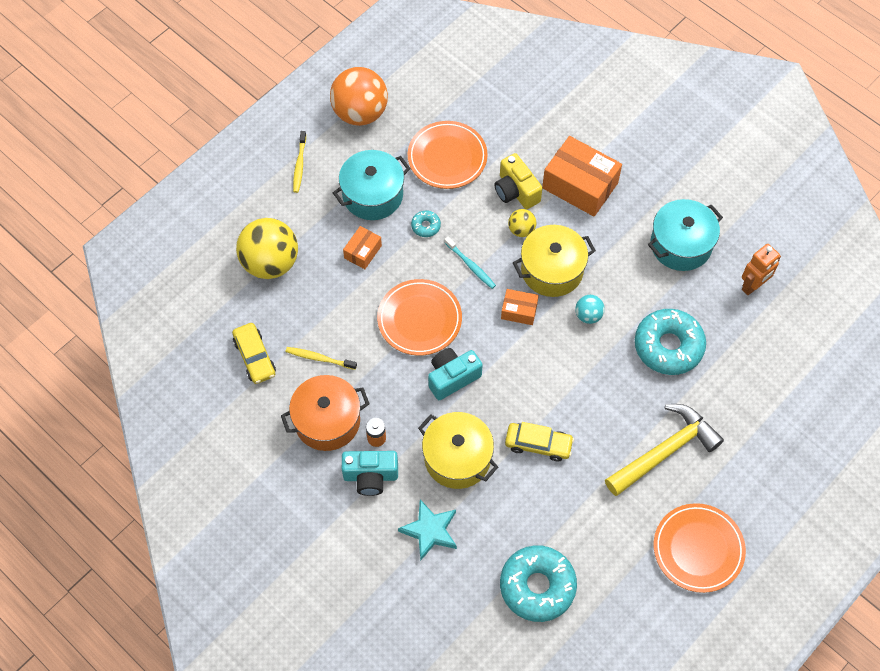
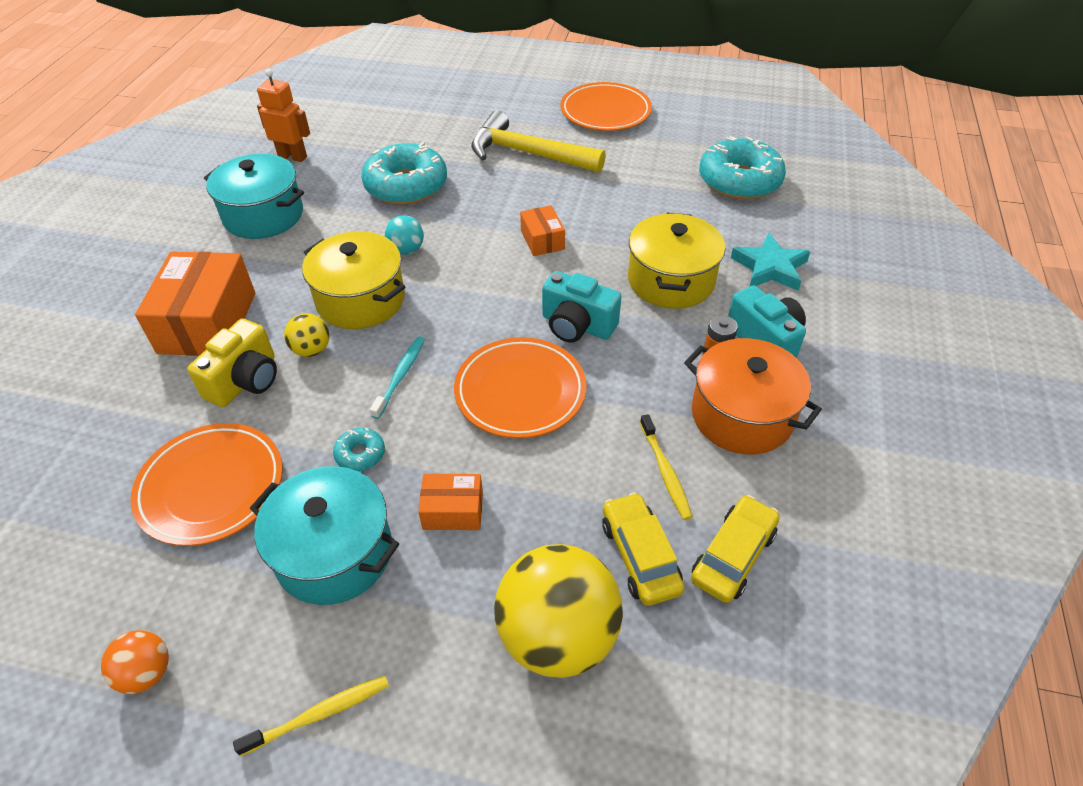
camera: 120 degrees left, 15 degrees down
orange ball [330,67,388,126] -> orange ball [101,630,169,694], size x0.47
orange box [501,289,539,325] -> orange box moved to [520,205,565,256]
yellow car [505,422,574,461] -> yellow car moved to [602,492,685,606]

